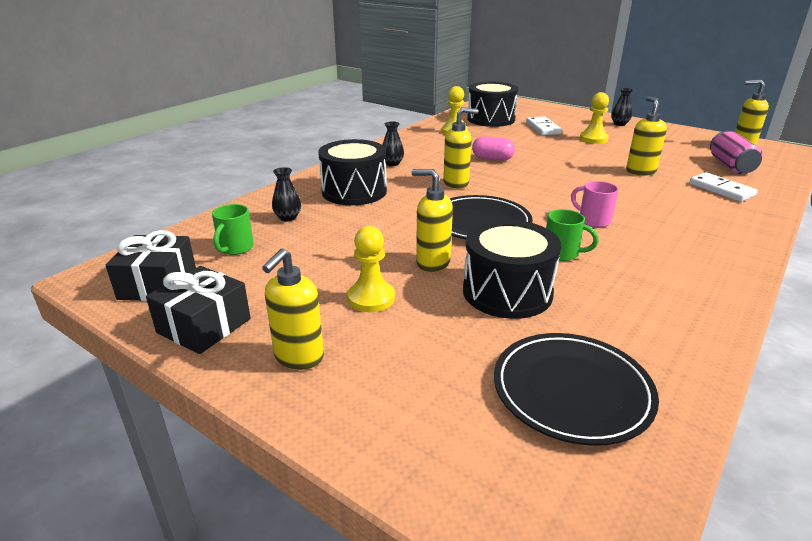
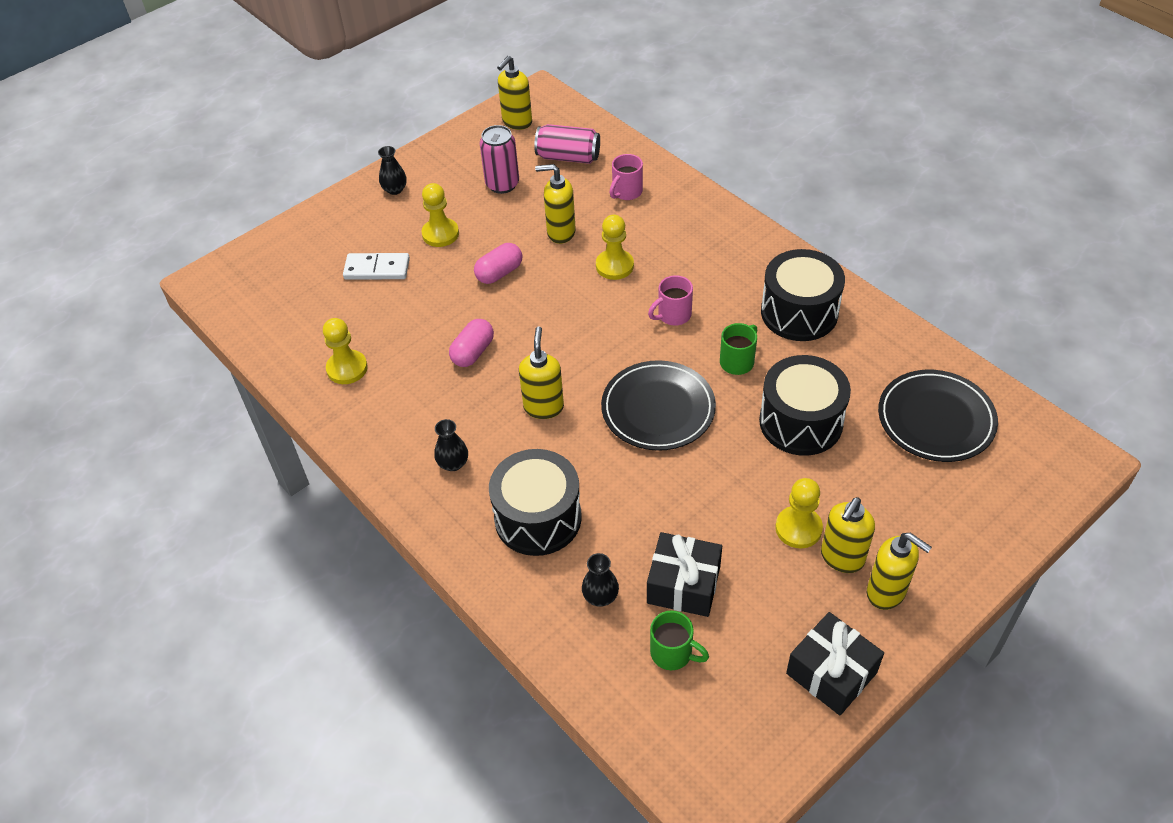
camera: 75 degrees left, 20 degrees up
black gift [106,230,196,301] -> black gift moved to [647,532,722,617]
yellow soap dispenser [411,169,453,272] -> yellow soap dispenser moved to [821,497,875,573]
black drum [467,81,518,127] -> black drum moved to [761,249,845,341]
white domino [689,172,758,202] -> pink mug [609,154,643,200]
none -> pink capsule [474,243,522,284]
none -> pink can [480,125,519,194]
none -> yellow pawn [596,215,634,280]

